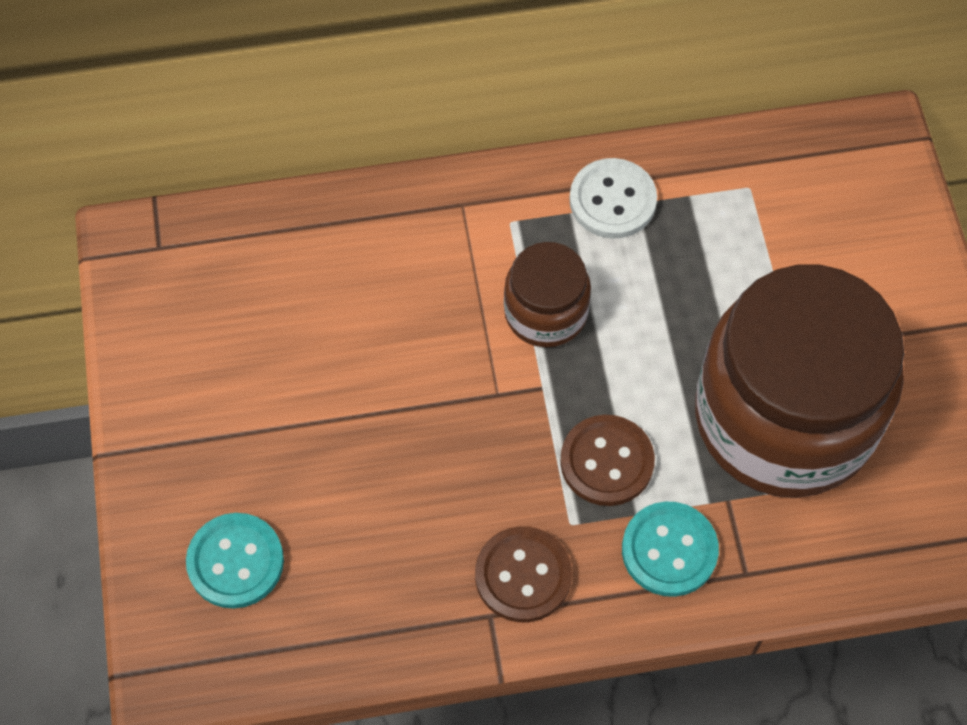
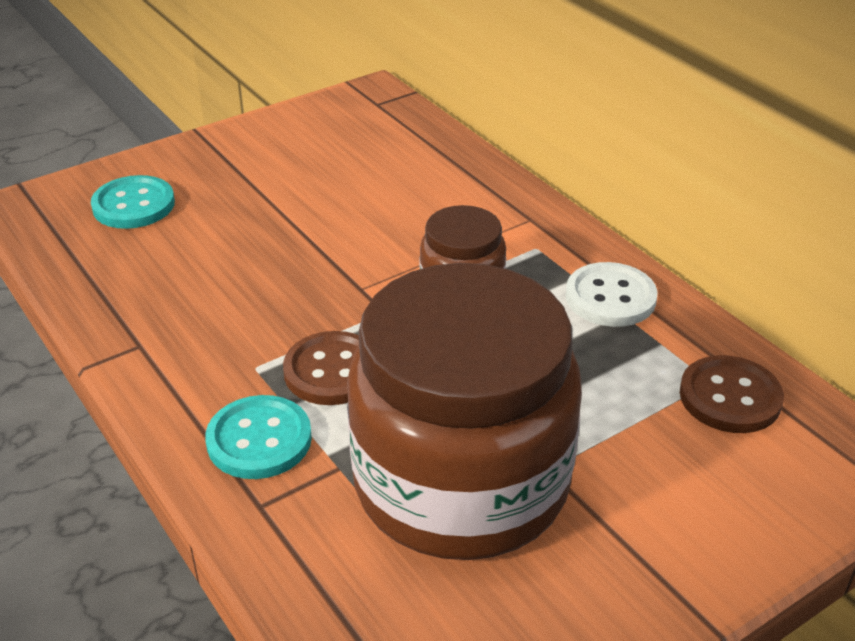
camera: 65 degrees right, 25 degrees down
brown button [475,526,572,622] -> brown button moved to [680,355,784,433]

